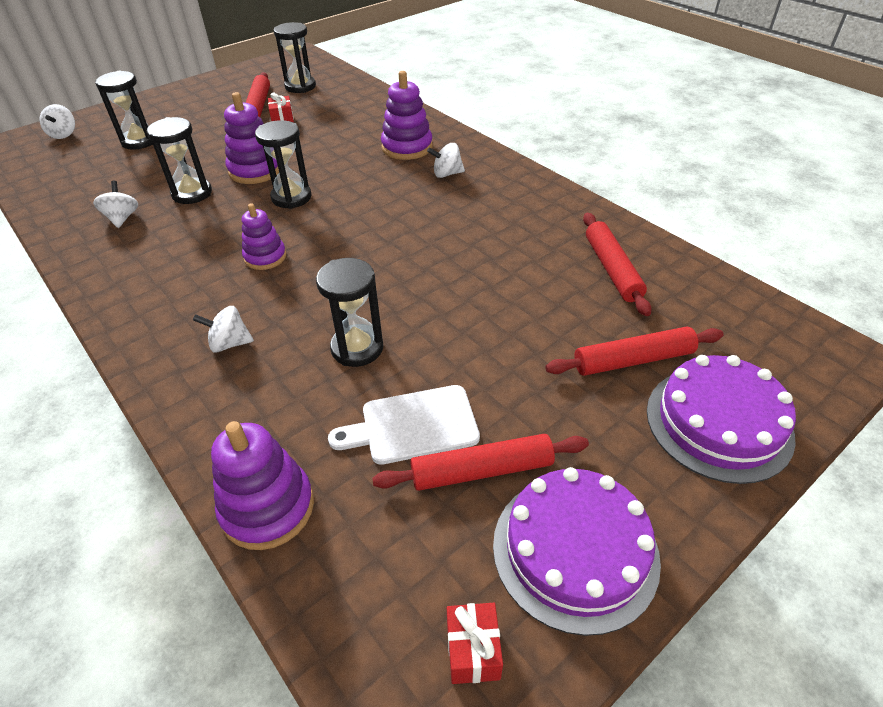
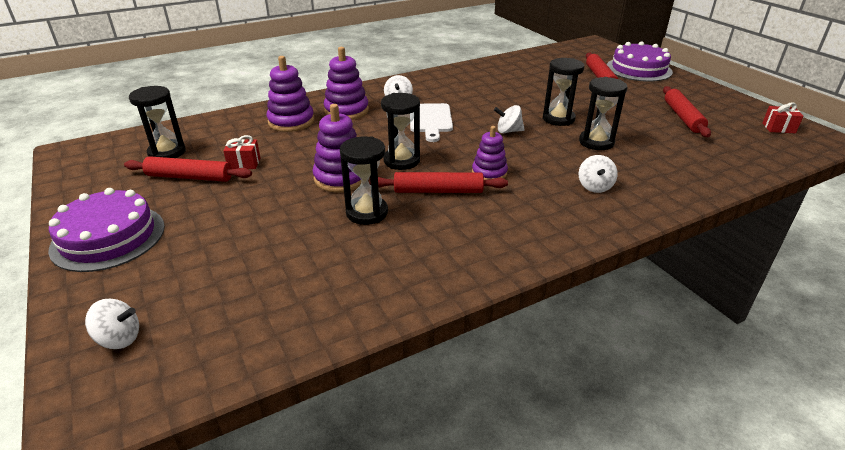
camera: 80 degrees left, 10 degrees down
white spinning top [93,181,138,228] -> white spinning top moved to [494,105,525,133]
black hourglass [95,71,153,150] -> black hourglass moved to [543,58,585,126]
purple stacking toy [211,421,314,550] -> purple stacking toy moved to [267,56,314,132]
white cutting board [328,385,480,465] -> white cutting board moved to [410,103,453,142]
purple cake [493,467,661,636] -> purple cake moved to [48,188,165,272]
red rolling pin [583,213,651,316] -> red rolling pin moved to [369,172,508,193]

